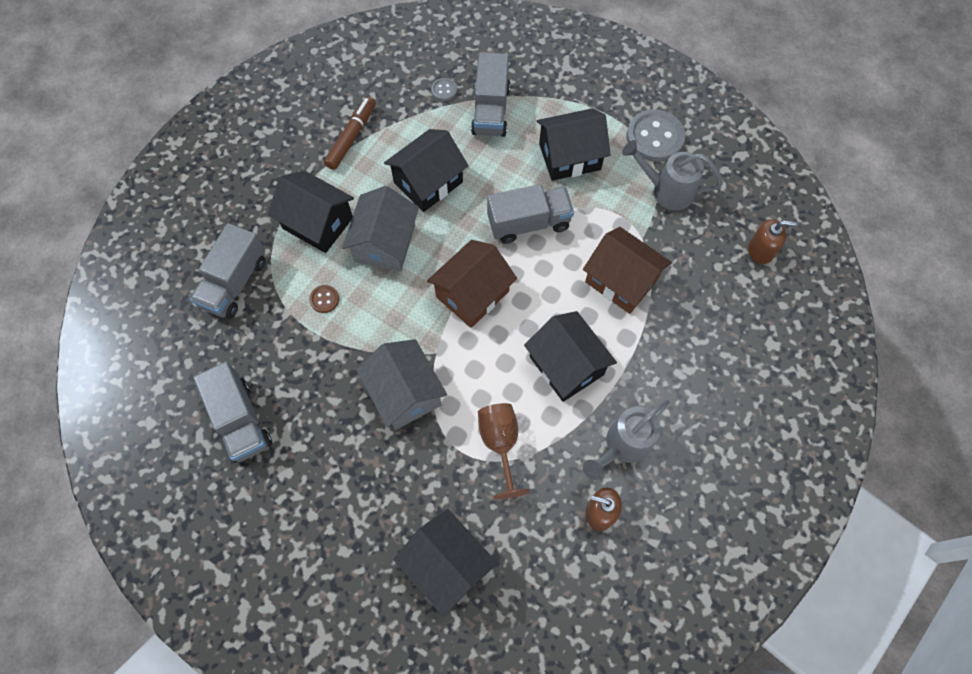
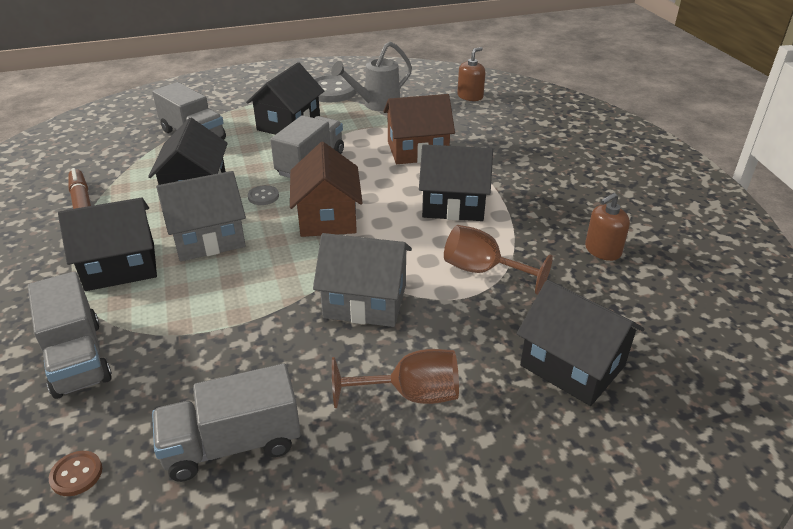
camera: 50 degrees left, 30 degrees down
grey truck [193,361,272,463] -> grey truck turned 150 degrees clockwise [152,363,301,482]
brown button [309,285,339,313] -> brown button moved to [49,451,102,496]
grey house [342,186,419,272] -> grey house turned 75 degrees counterclockwise [156,171,246,262]
black house [394,509,498,617] -> black house turned 45 degrees clockwise [516,280,644,406]
grey button [431,78,457,101] -> grey button moved to [248,185,279,205]
grey watering can [583,400,670,480] -> none
none -> brown goblet [332,349,459,408]

